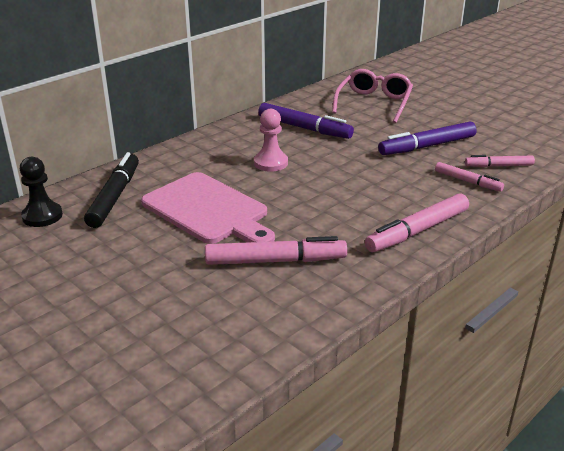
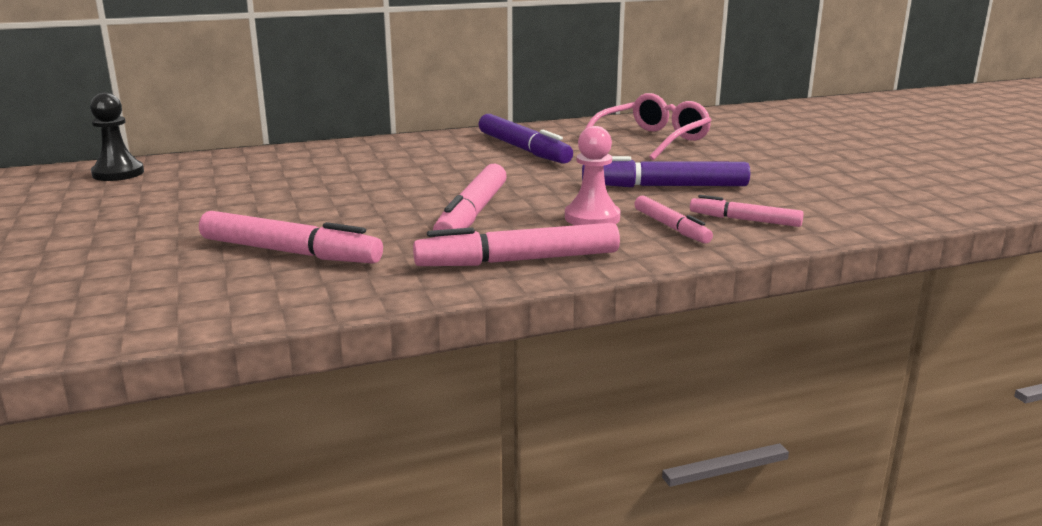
camera: 25 degrees right, 10 degrees down
black marker [84,152,139,228] -> none
pink cutting board [141,172,275,244] -> none
pink pawn [254,109,288,172] -> pink pawn moved to [565,126,620,225]
none -> pink marker [433,163,507,237]

